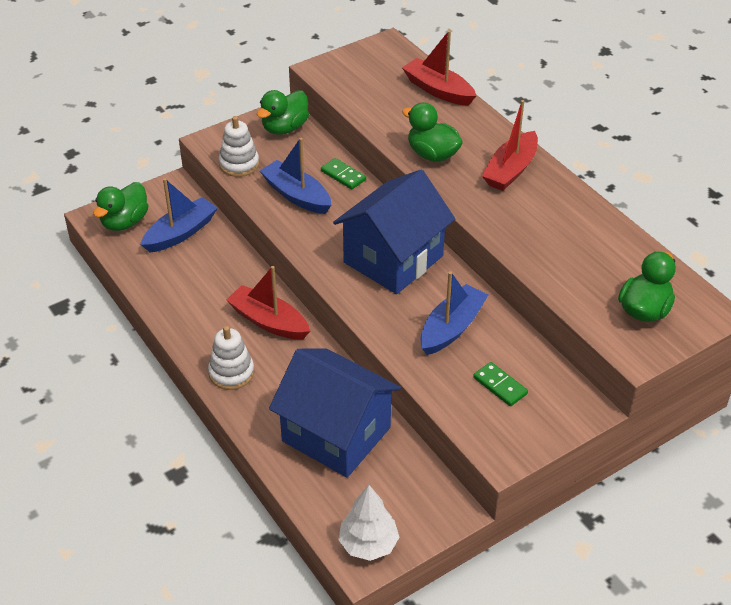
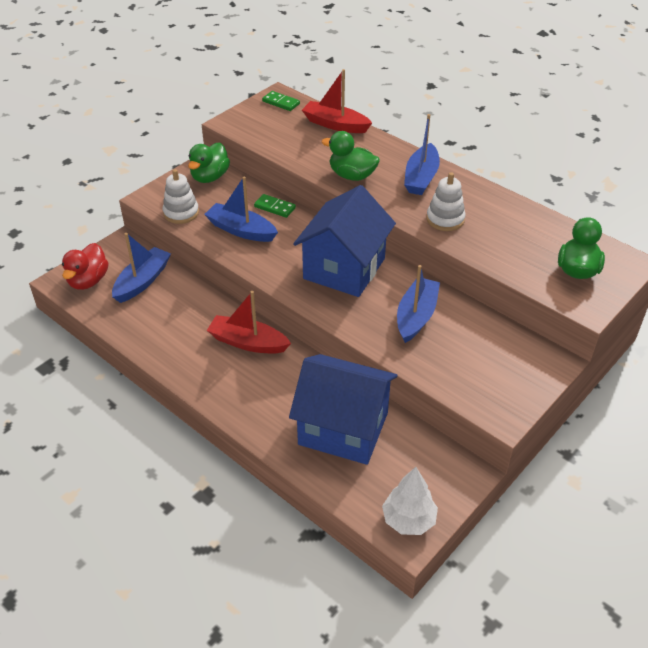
camera: 15 degrees left, 0 degrees up
green duck [93,182,148,231] -> red duck [62,243,108,290]
white stacking toy [208,326,254,390] -> white stacking toy moved to [426,172,466,231]
green domino [473,362,528,406] -> green domino moved to [262,91,300,111]
red boat [482,100,538,191] -> blue boat [404,114,440,195]

